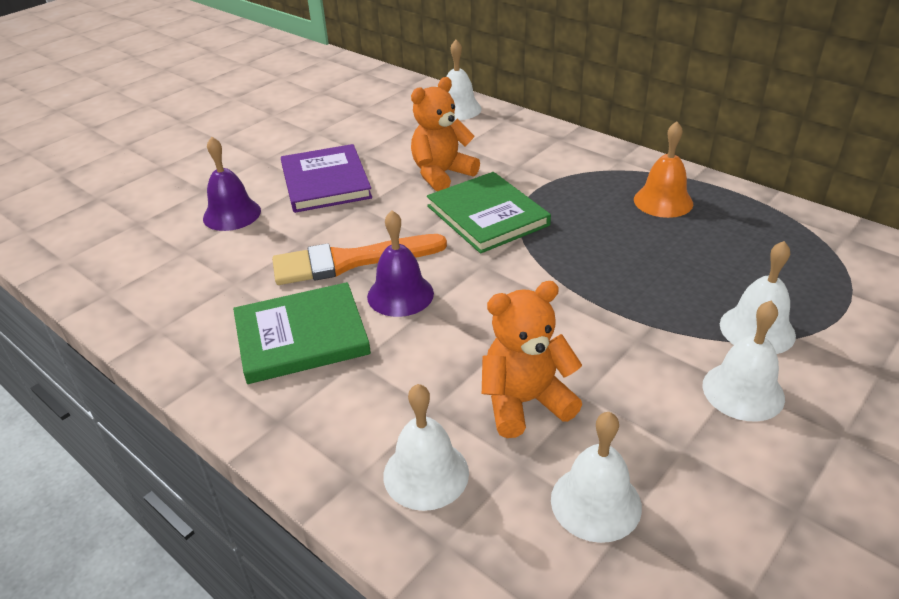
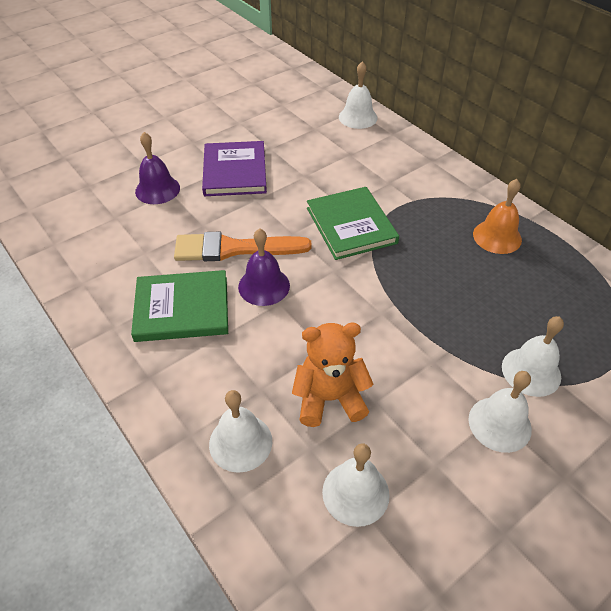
camera: 10 degrees right, 10 degrees up
orange teddy bear [411,77,480,191] -> none

